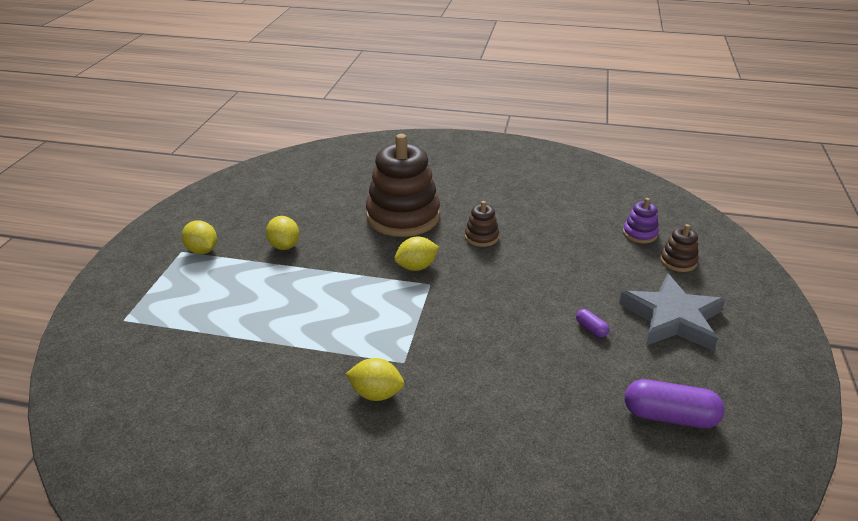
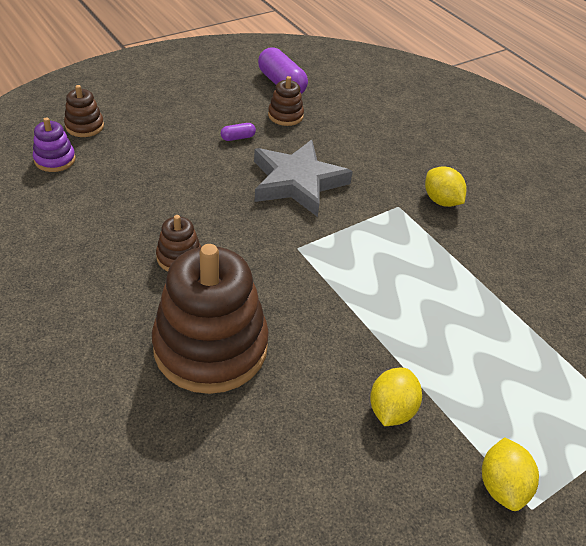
camera: 140 degrees left, 10 degrees up
yellow lemon [394,237,439,271] -> none
purple capsule [576,309,609,337] -> purple capsule turned 60 degrees clockwise [221,123,256,141]
grey star [619,273,725,351] -> grey star moved to [254,140,353,217]
none -> brown stacking toy [268,76,304,126]

